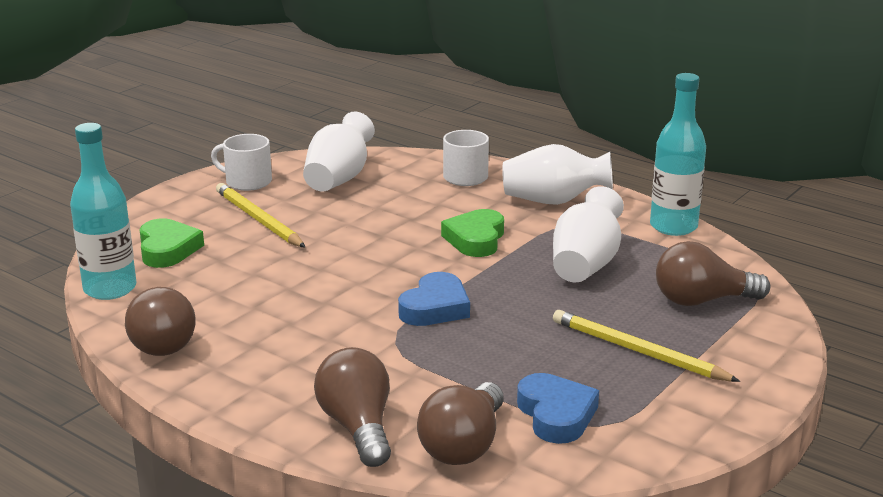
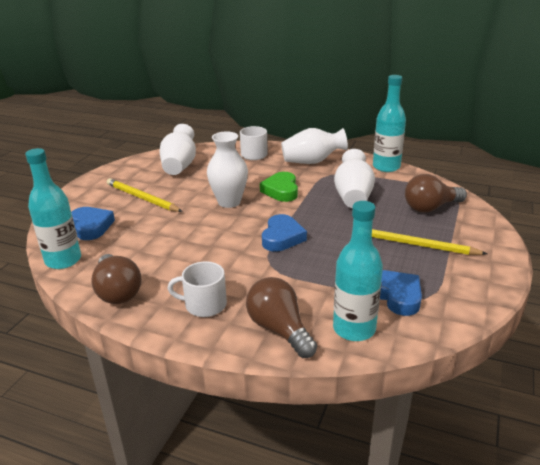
camera: 15 degrees left, 5 degrees up
green heart [140,218,204,268] -> blue heart [71,207,115,240]
white mug [211,134,272,191] -> white mug moved to [168,261,227,317]
brown light bulb [417,382,504,465] -> turquoise bottle [333,201,383,341]
none -> white vase [207,132,248,208]

